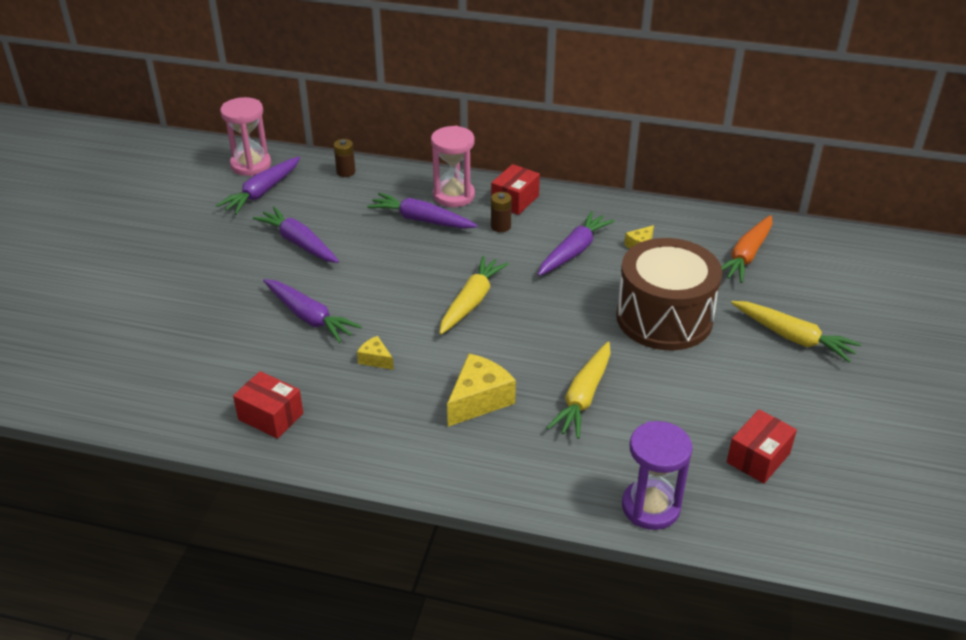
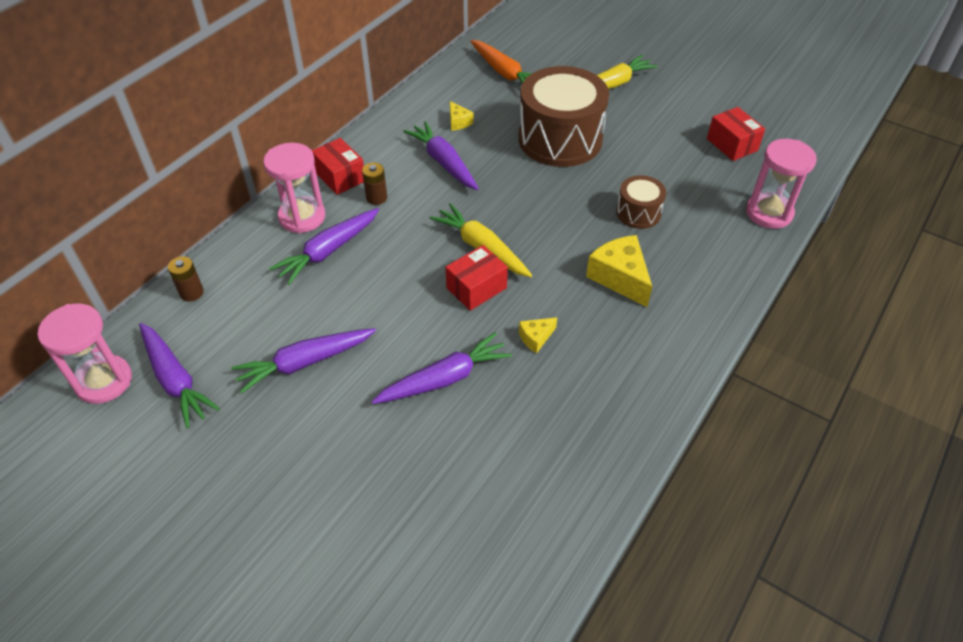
camera: 70 degrees left, 10 degrees up
red box [233,371,303,439] -> red box moved to [445,245,508,311]
yellow carrot [547,342,611,439] -> brown drum [616,175,666,229]
purple hourglass [622,421,692,530] -> pink hourglass [746,139,817,229]

